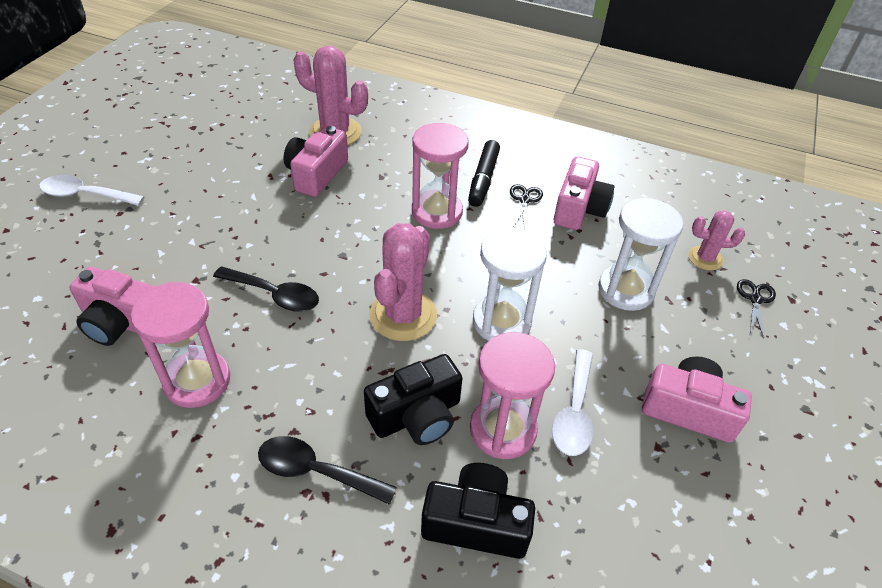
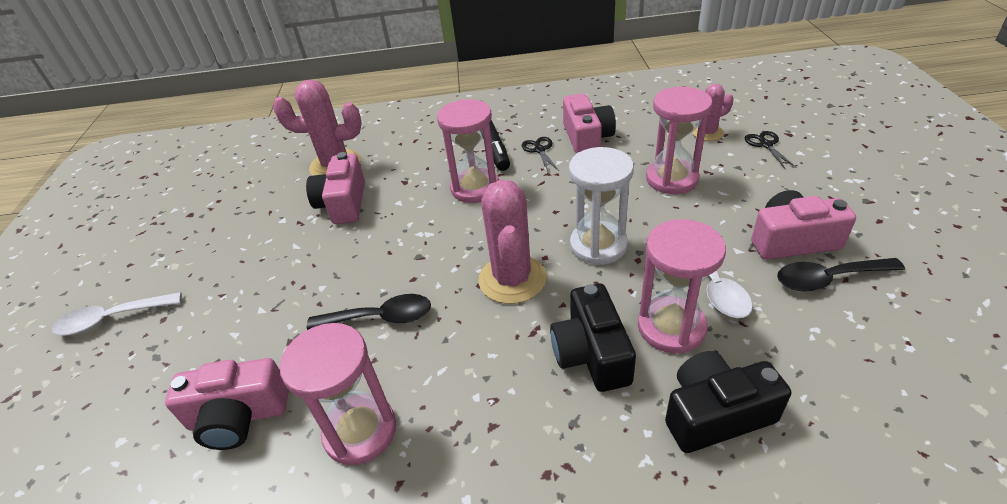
camera: 20 degrees left, 5 degrees down
black spoon [258,436,397,505] -> black spoon moved to [777,258,905,291]
black camera [364,354,463,445] -> black camera turned 135 degrees clockwise [550,283,636,392]
white hourglass [598,198,683,311] -> pink hourglass [646,87,713,194]

